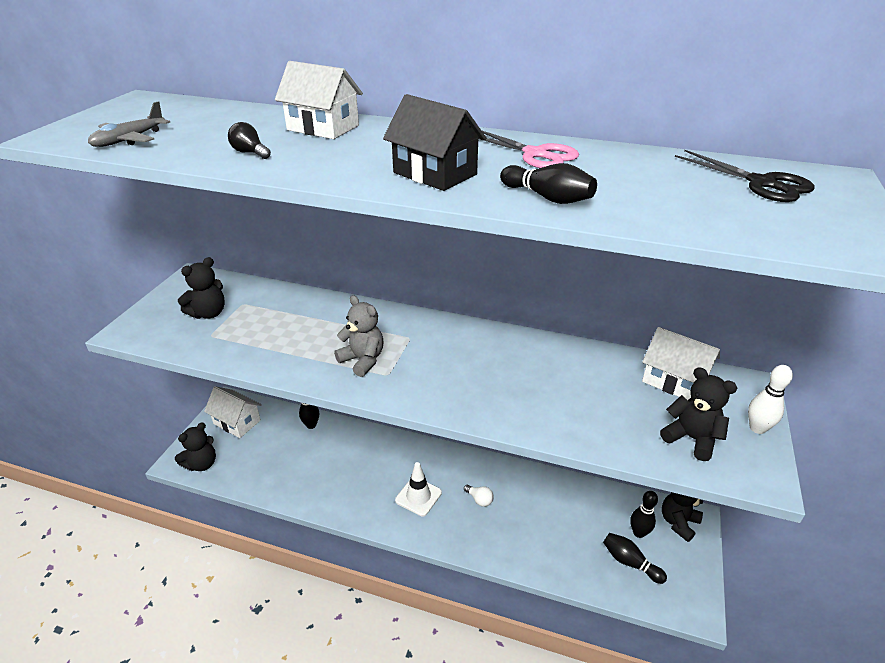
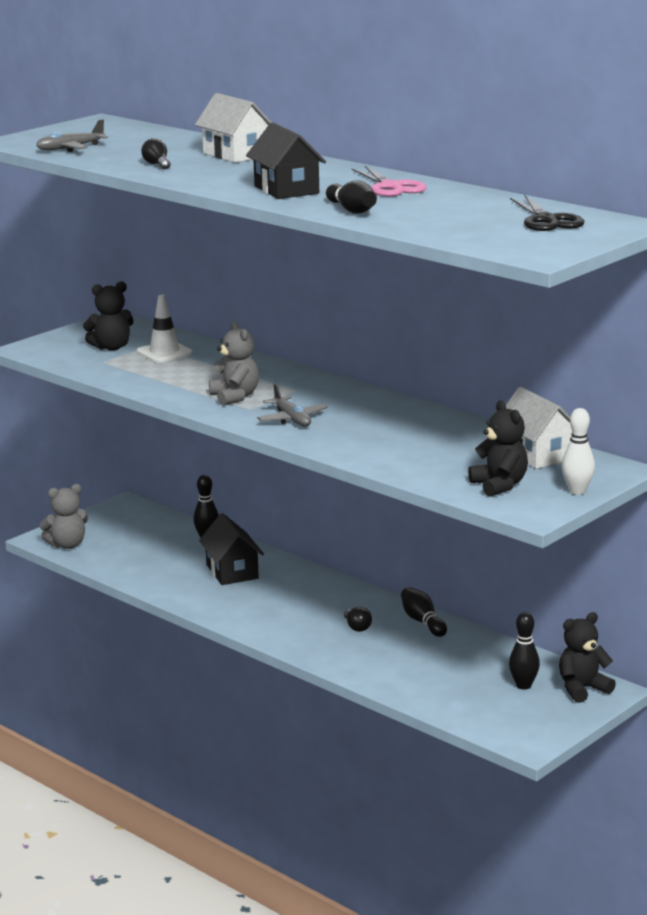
camera: 25 degrees right, 15 degrees down
black teddy bear [175,422,216,471] -> grey teddy bear [40,484,88,549]
white house [204,386,262,438] -> none
white traffic cone [395,462,442,516] -> white traffic cone moved to [136,295,193,363]
white light bulb [464,485,494,507] -> black light bulb [344,607,372,632]
black bowling pin [603,533,667,584] -> black bowling pin moved to [401,587,447,637]
none -> black house [199,513,264,585]
none -> grey plane [257,383,328,426]

